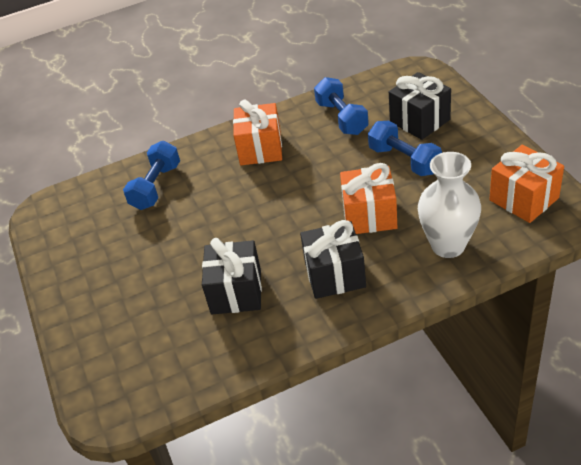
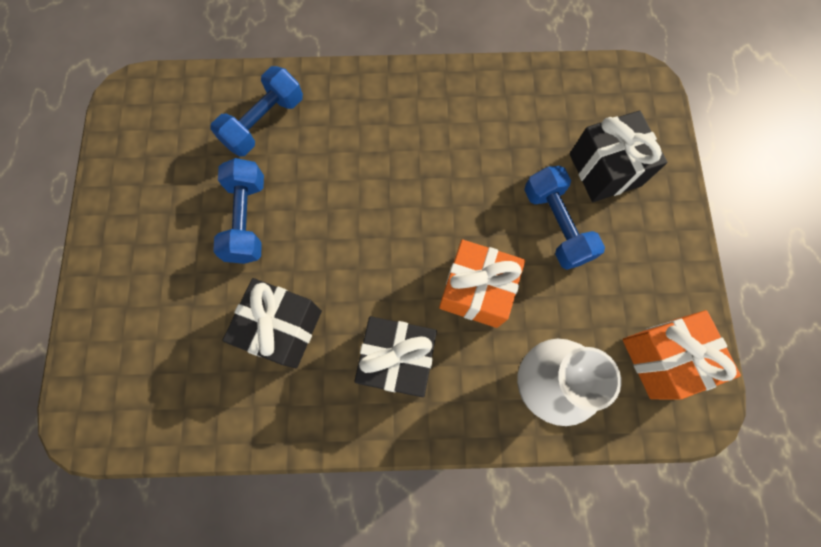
camera: 15 degrees right, 30 degrees up
orange gift [233,100,282,165] -> none
blue dumbbell [314,77,369,135] -> blue dumbbell moved to [213,158,264,264]

